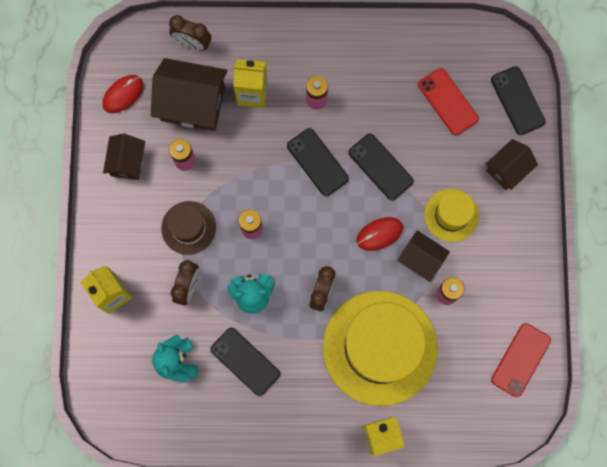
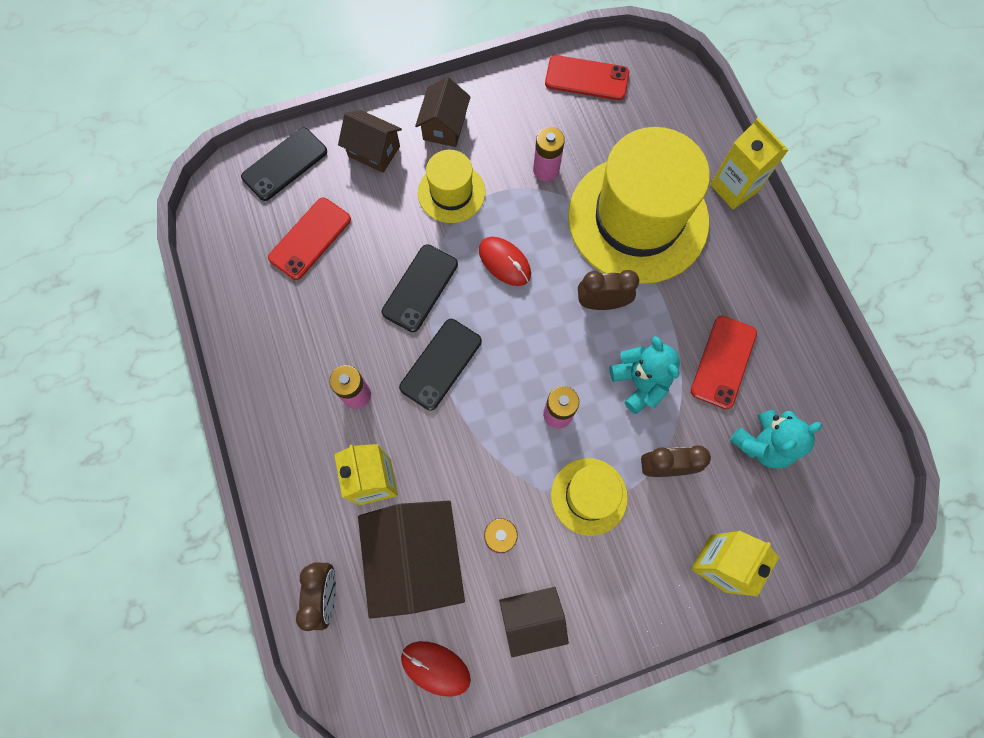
camera: 110 degrees left, 5 degrees down
brown hat [161,201,216,255] -> yellow hat [551,458,628,536]
black phone [210,328,280,396] -> red phone [691,316,757,409]
brown house [397,230,450,282] -> brown house moved to [415,77,471,147]

